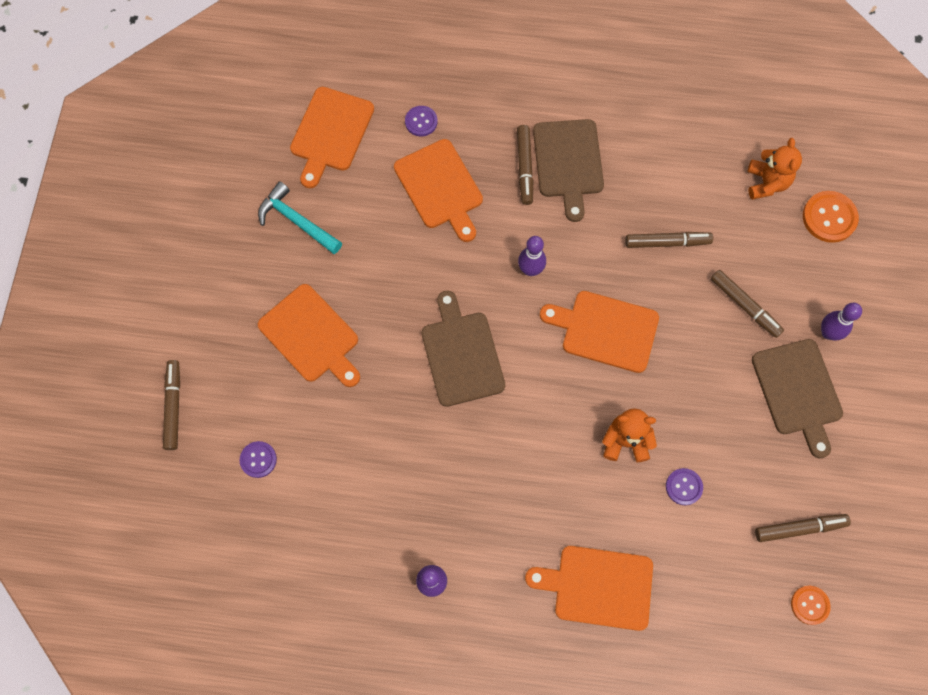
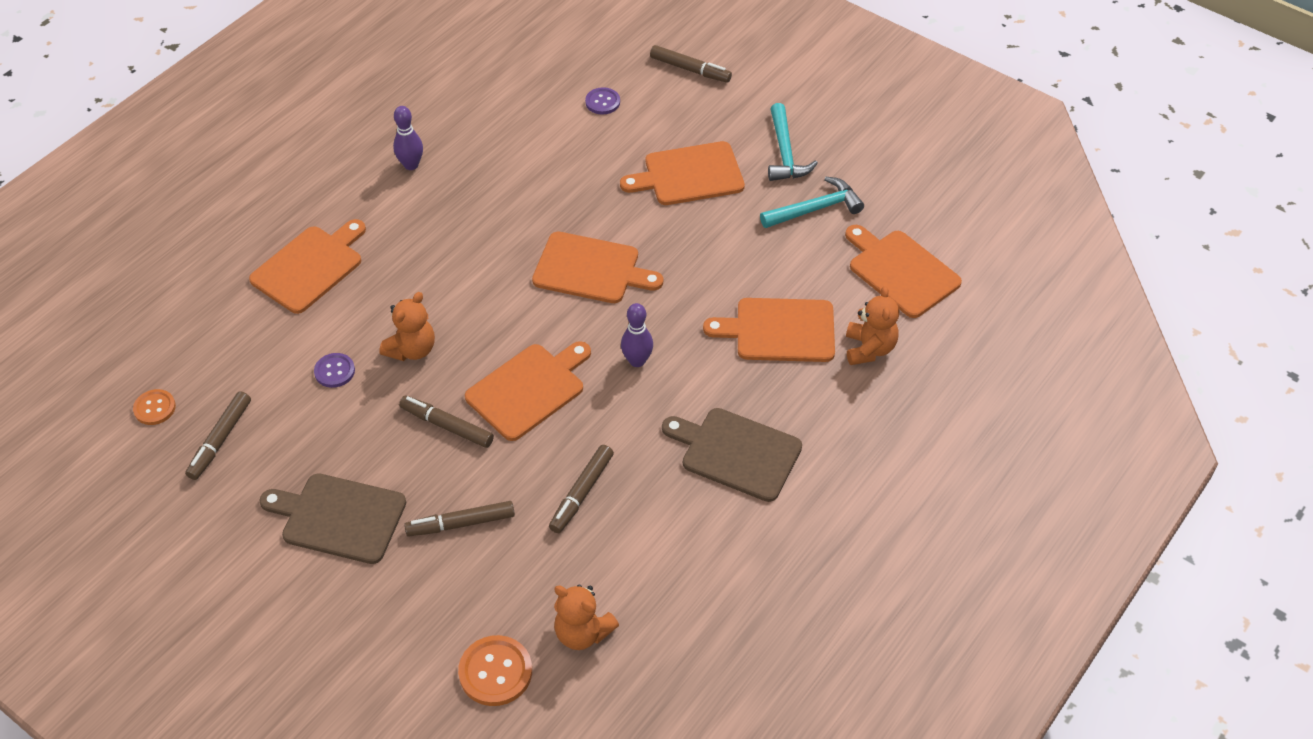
camera: 120 degrees right, 20 degrees down
purple button [405,106,438,136] -> orange teddy bear [846,286,899,365]
brown cutting board [421,291,505,407] -> orange cutting board [532,232,663,303]
brown marker [517,125,533,205] -> brown marker moved to [399,395,494,448]
purple bowling pin [821,303,862,340] -> none
none -> turquoise hammer [768,103,818,181]

